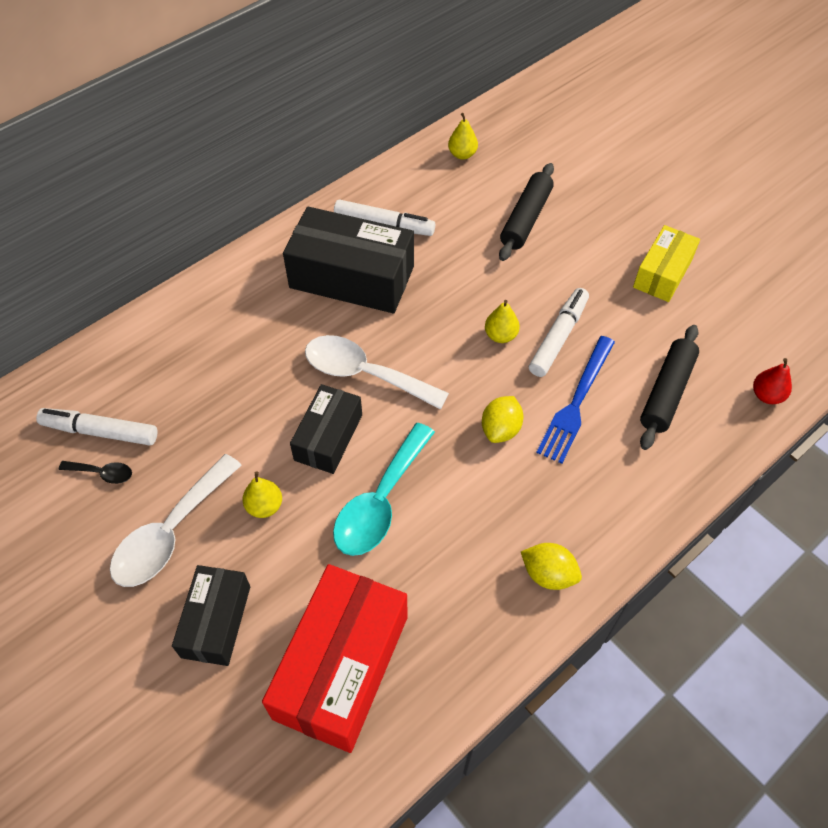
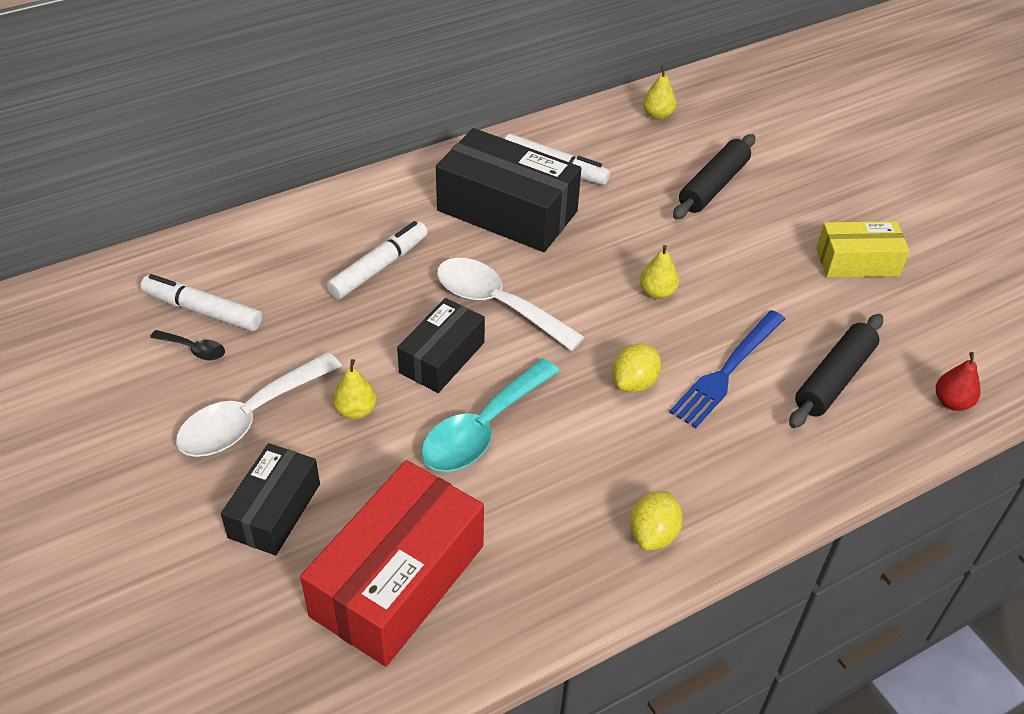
camera: 10 degrees right, 10 degrees down
yellow lemon [521,543,582,590] -> yellow lemon turned 75 degrees clockwise [630,491,683,550]
white marker [529,288,589,377] -> white marker moved to [326,221,428,299]
yellow box [633,225,700,302] -> yellow box turned 45 degrees clockwise [816,221,910,278]

